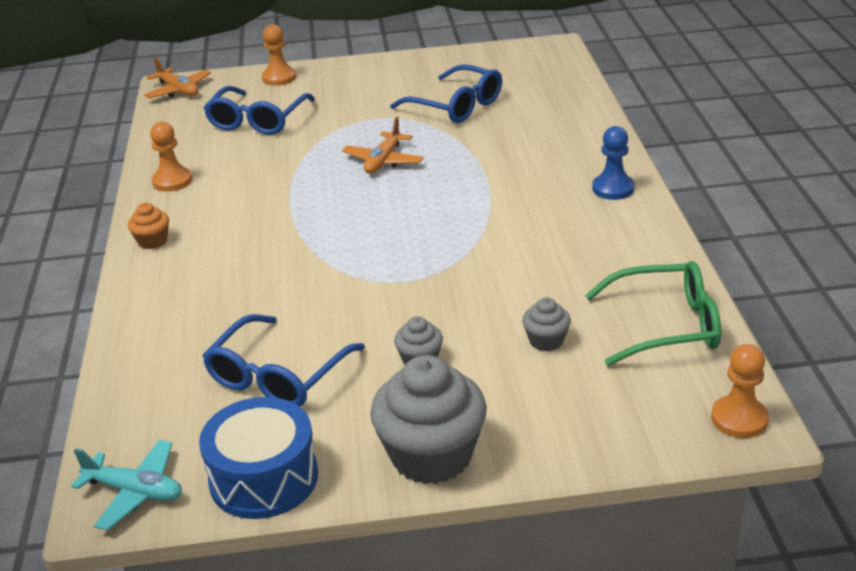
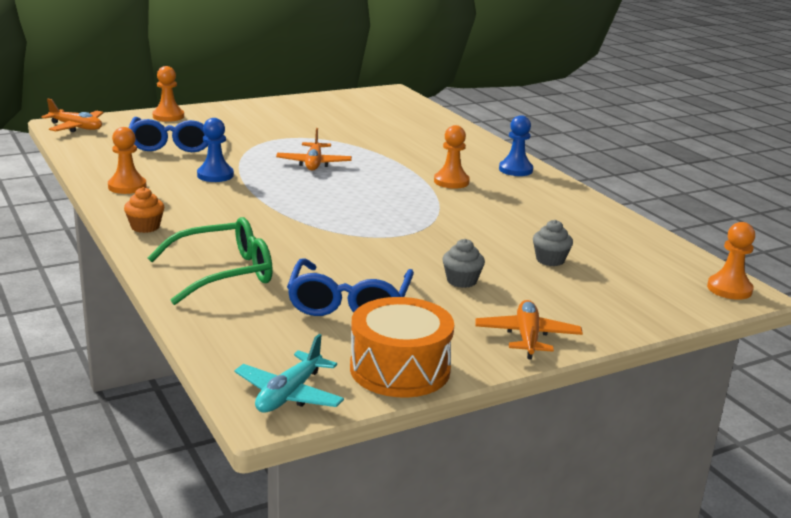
camera: 25 degrees left, 10 degrees down
turquoise plane [71,440,182,531] -> turquoise plane turned 120 degrees clockwise [234,334,344,413]
blue drum [199,397,318,519] -> orange drum [350,297,454,398]
grey cupcake [370,355,487,484] -> orange plane [475,300,583,360]
blue glasses [390,64,502,123] -> none
green glasses [585,261,721,366] -> green glasses moved to [148,217,273,305]
none -> blue pawn [197,118,234,182]
none -> orange pawn [434,125,470,189]

